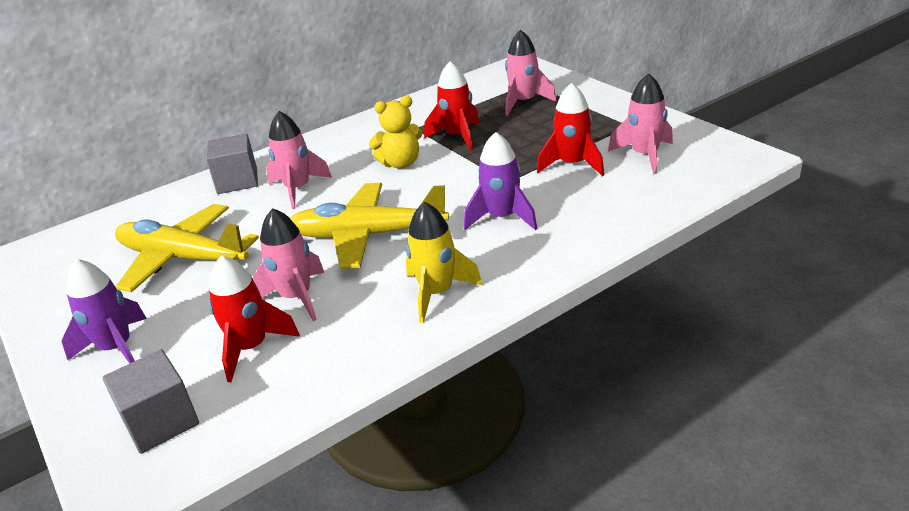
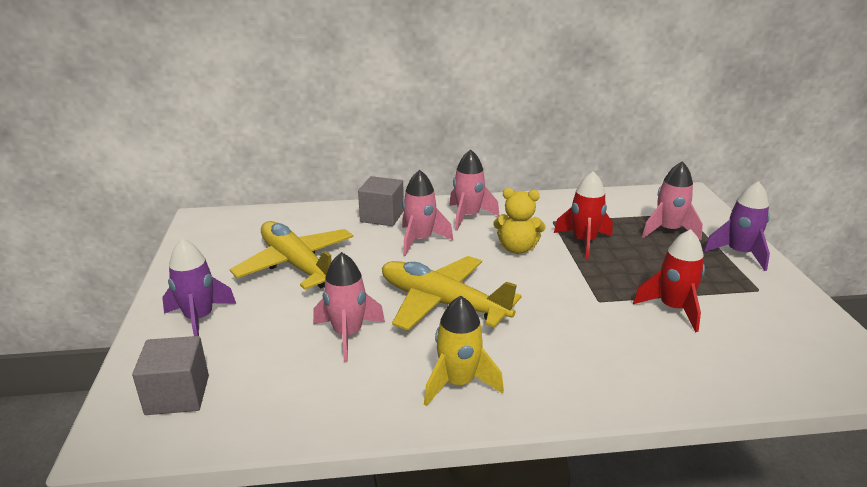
camera: 25 degrees right, 5 degrees down
red rocket [209,255,300,382] -> none
purple rocket [464,132,537,230] -> purple rocket moved to [703,181,770,271]
pink rocket [608,73,673,174] -> pink rocket moved to [449,149,499,231]

